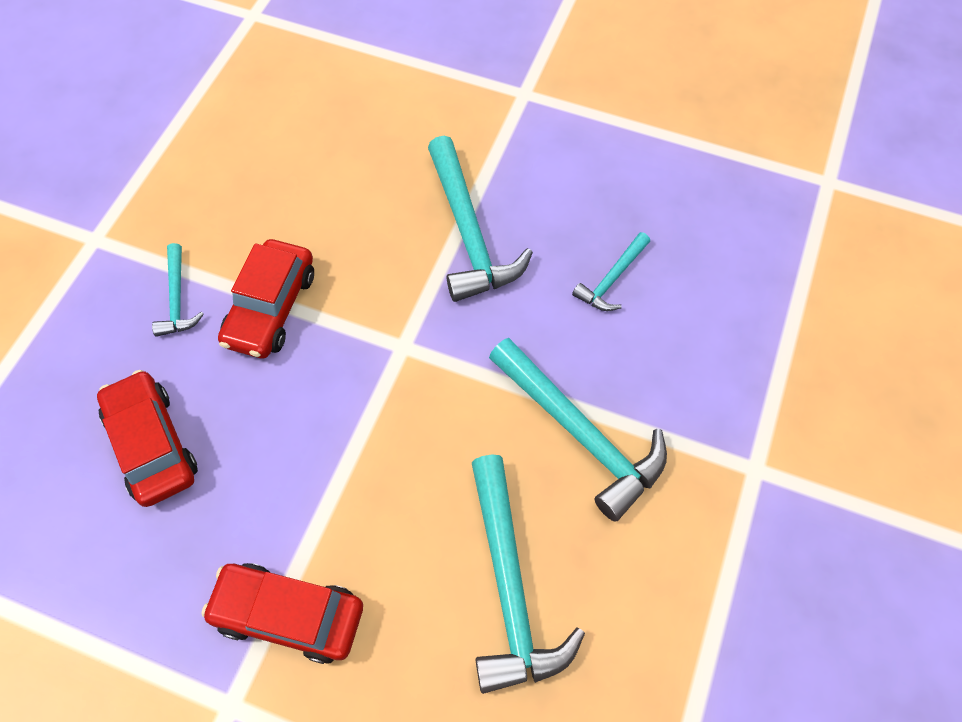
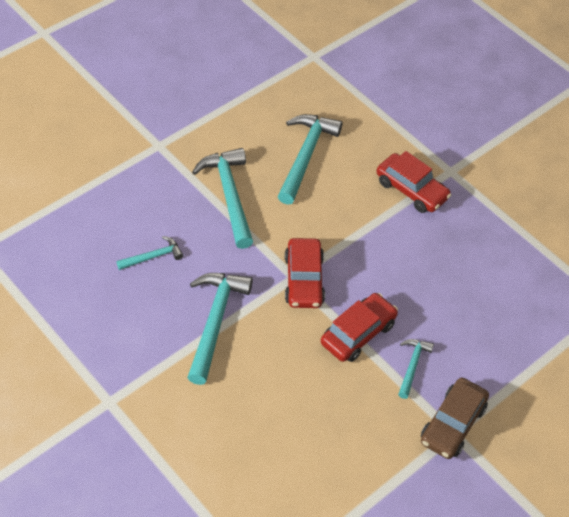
camera: 155 degrees left, 10 degrees down
red car [97,370,198,507] -> red car moved to [285,238,325,308]
none -> brown car [421,378,489,459]

